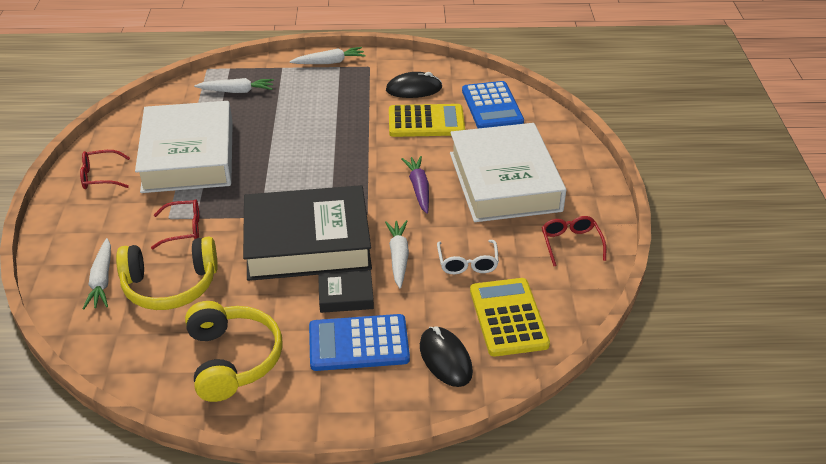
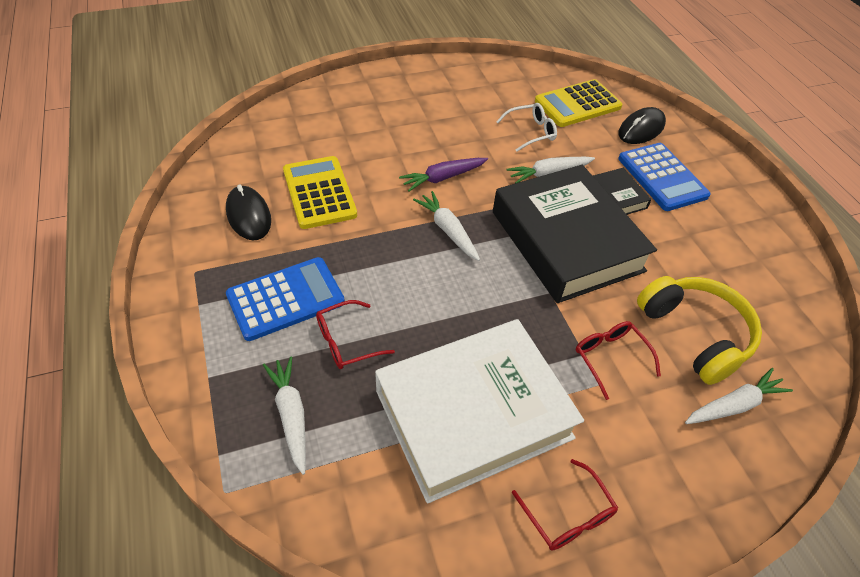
camera: 110 degrees left, 10 degrees up
yellow headphones [185,301,283,402] -> none
white carrot [290,47,366,64] -> white carrot moved to [413,191,480,261]
white book [450,123,566,222] -> none
blue calculator [462,81,524,129] -> blue calculator moved to [226,257,345,341]
red glasses [542,216,606,266] -> red glasses moved to [316,300,395,369]

